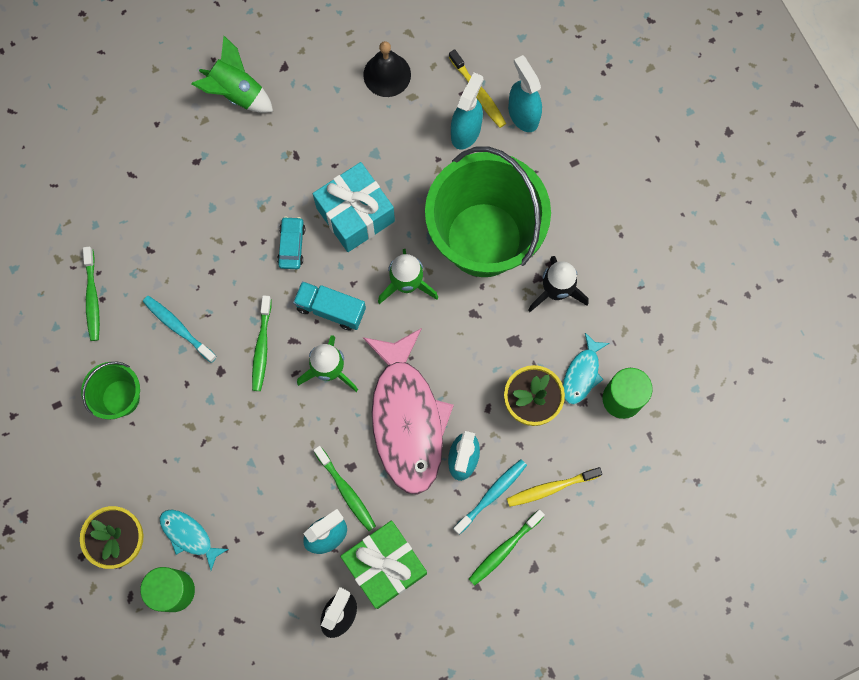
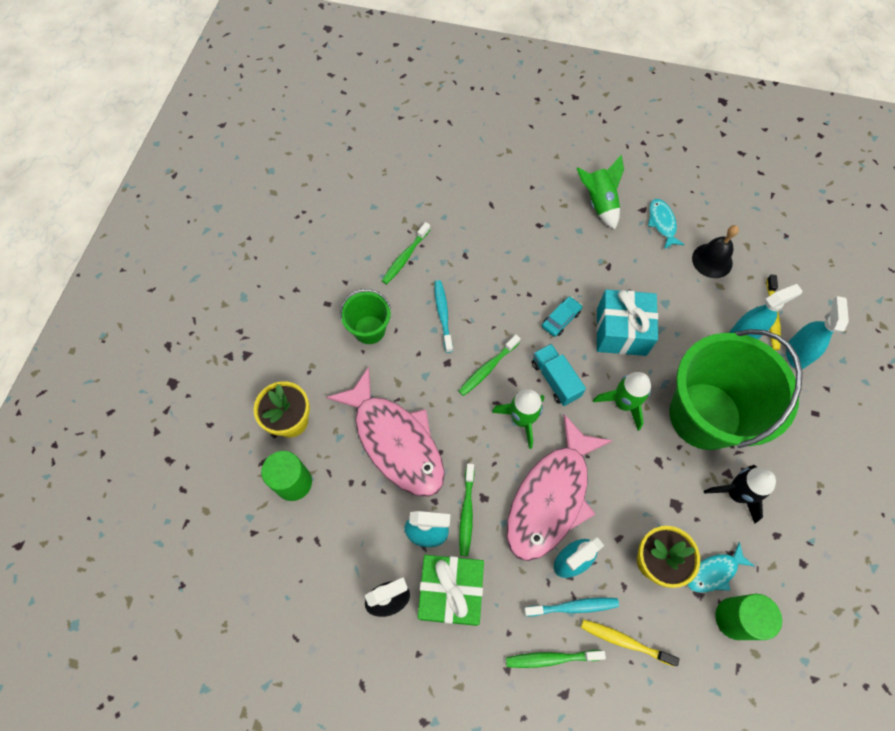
camera: 40 degrees right, 10 degrees down
turquoise fish [160,510,228,570] -> turquoise fish moved to [648,199,684,249]
none -> pink fish [326,367,445,497]

